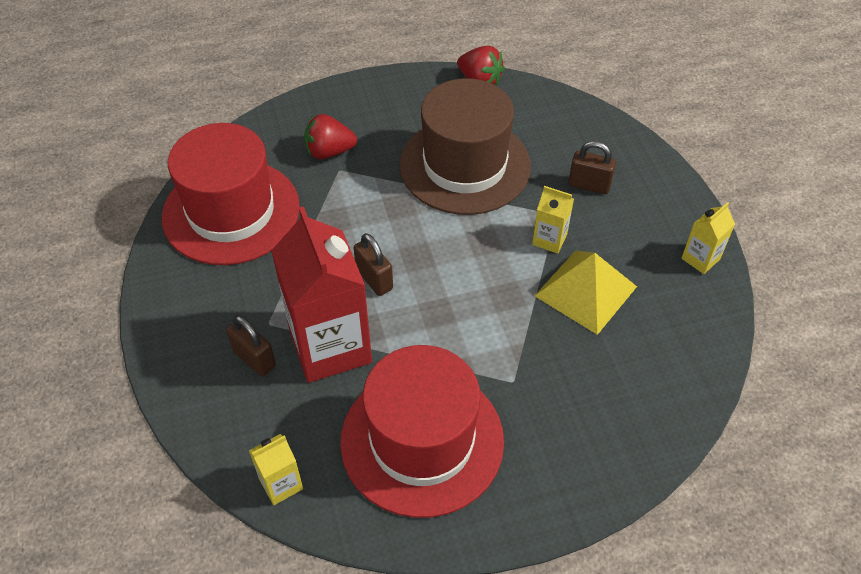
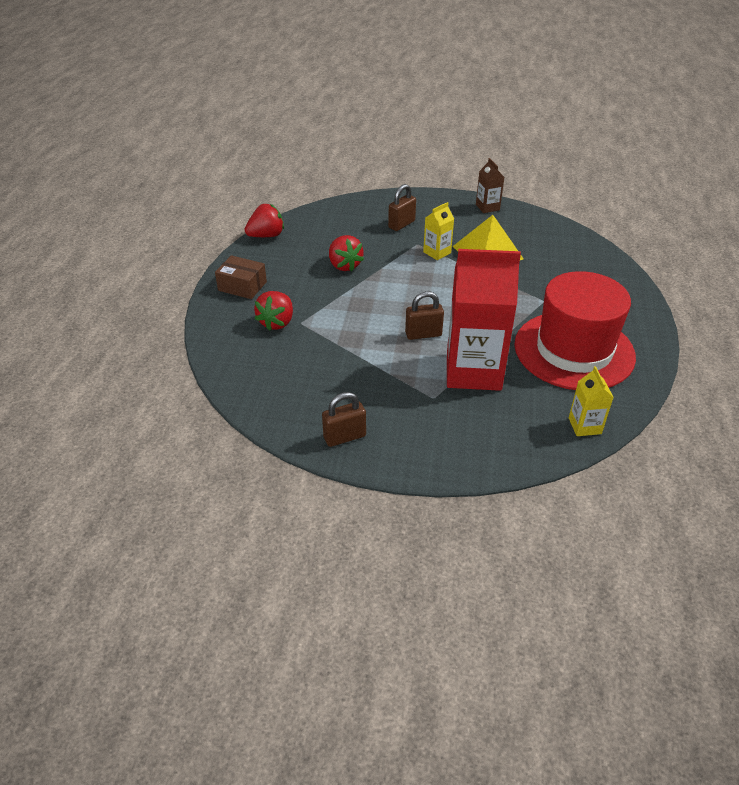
camera: 65 degrees left, 10 degrees down
red hat [162,123,300,265] -> none
brown padlock [226,315,276,376] -> brown padlock moved to [322,392,366,447]
brown hat [399,78,531,215] -> red strawberry [329,235,364,272]
yellow carton [681,202,735,274] -> brown carton [476,158,504,213]
none -> brown box [215,255,267,299]

